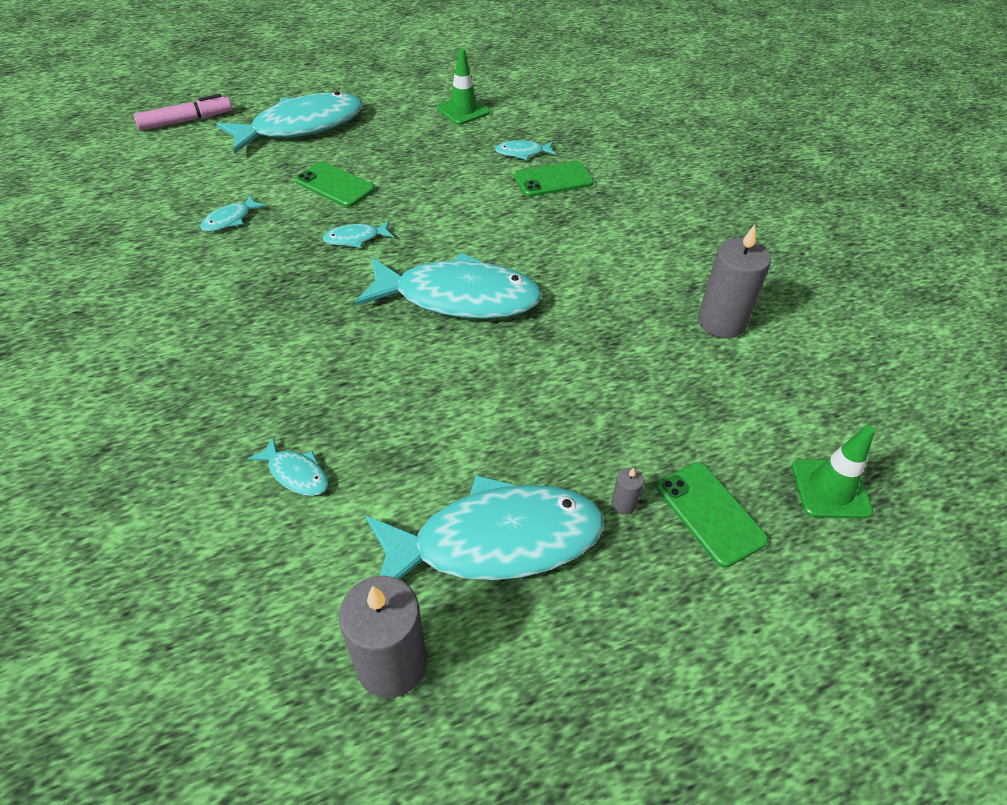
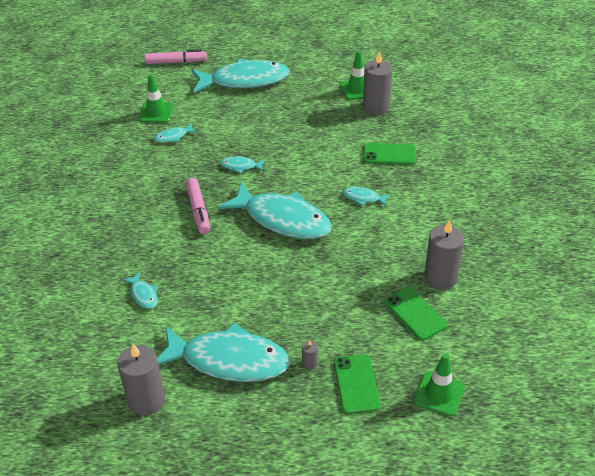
camera: 25 degrees right, 5 degrees down
green phone [295,162,375,207] -> green phone moved to [385,287,447,341]
turquoise fish [495,140,556,160] -> turquoise fish moved to [343,187,390,206]
none -> green traffic cone [139,74,174,123]
none -> pink marker [186,178,210,234]
none -> grey candle [363,51,392,115]

